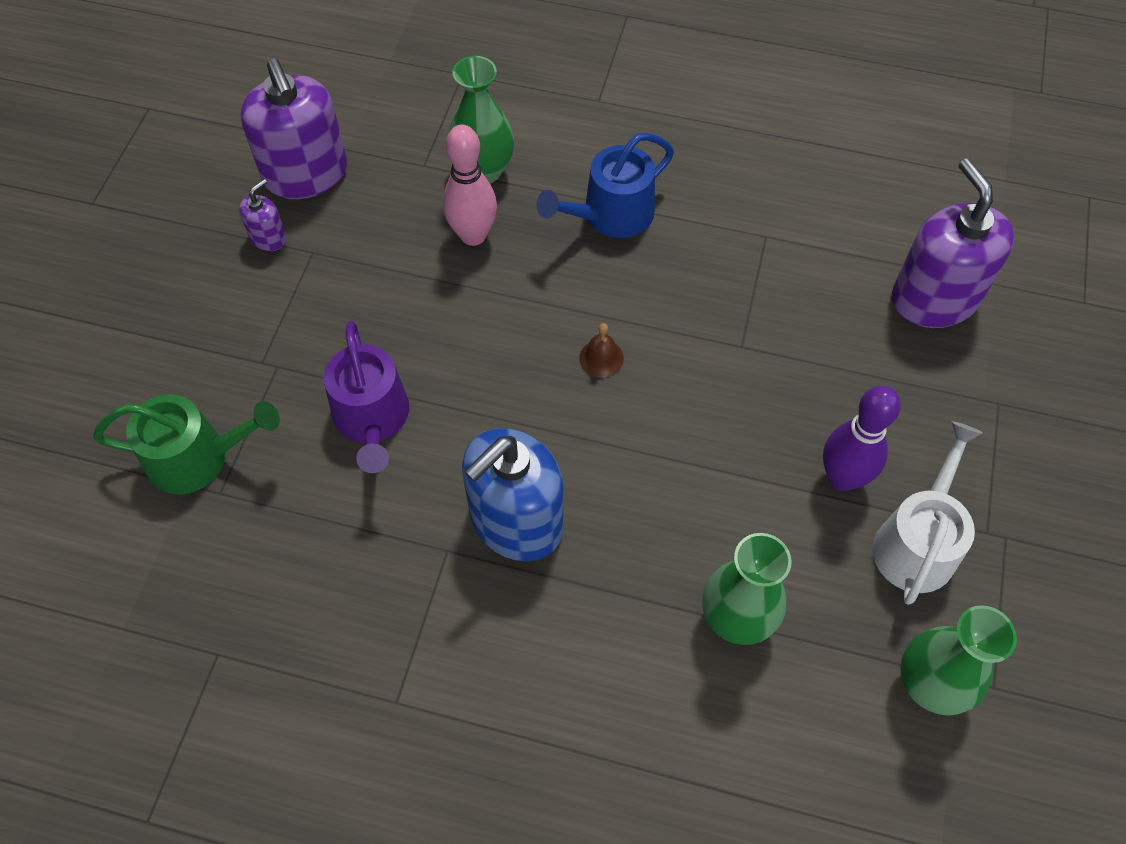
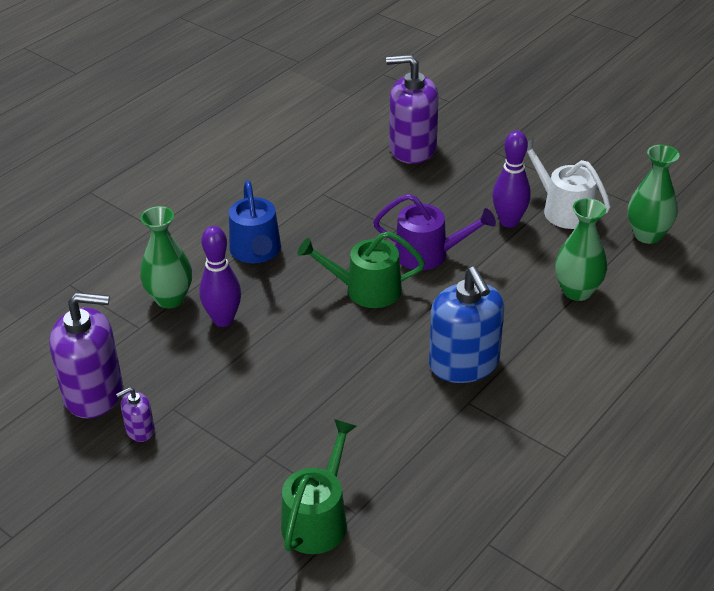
camera: 65 degrees left, 20 degrees down
purple soap dispenser [239,179,287,251] -> purple soap dispenser turned 90 degrees counterclockwise [116,387,155,442]
purple watering can [324,321,409,473] -> purple watering can moved to [373,194,496,270]
pink bowling pin [443,125,497,246] -> purple bowling pin [199,226,241,327]
brown bell [579,323,624,377] -> green watering can [298,231,425,308]

